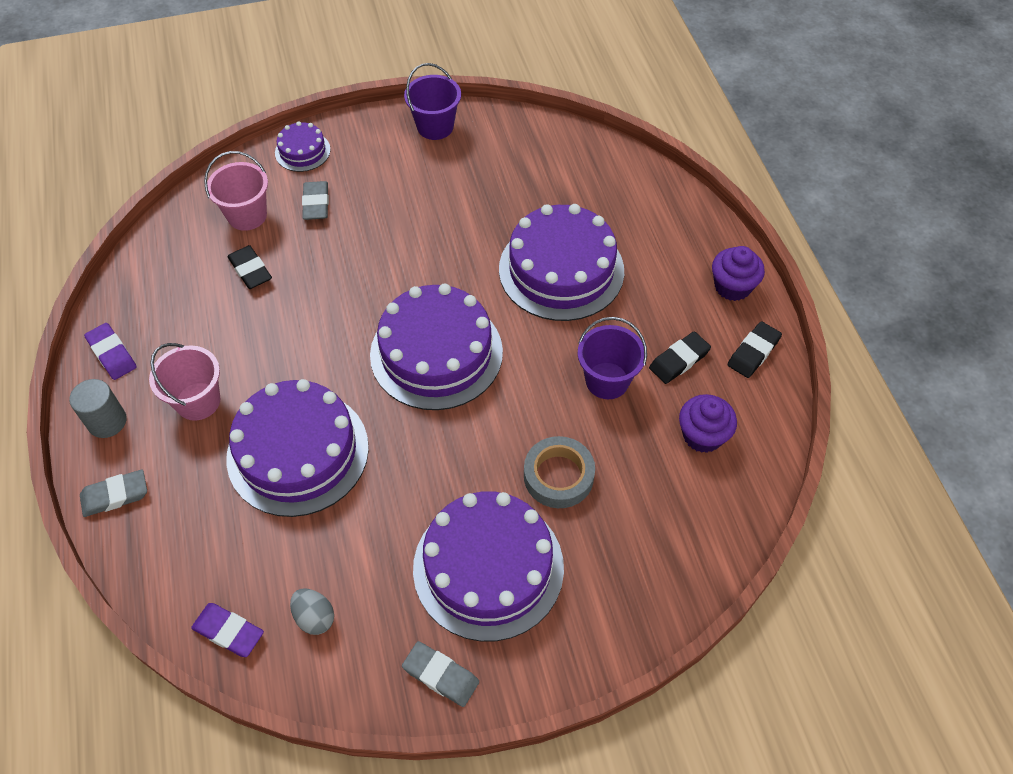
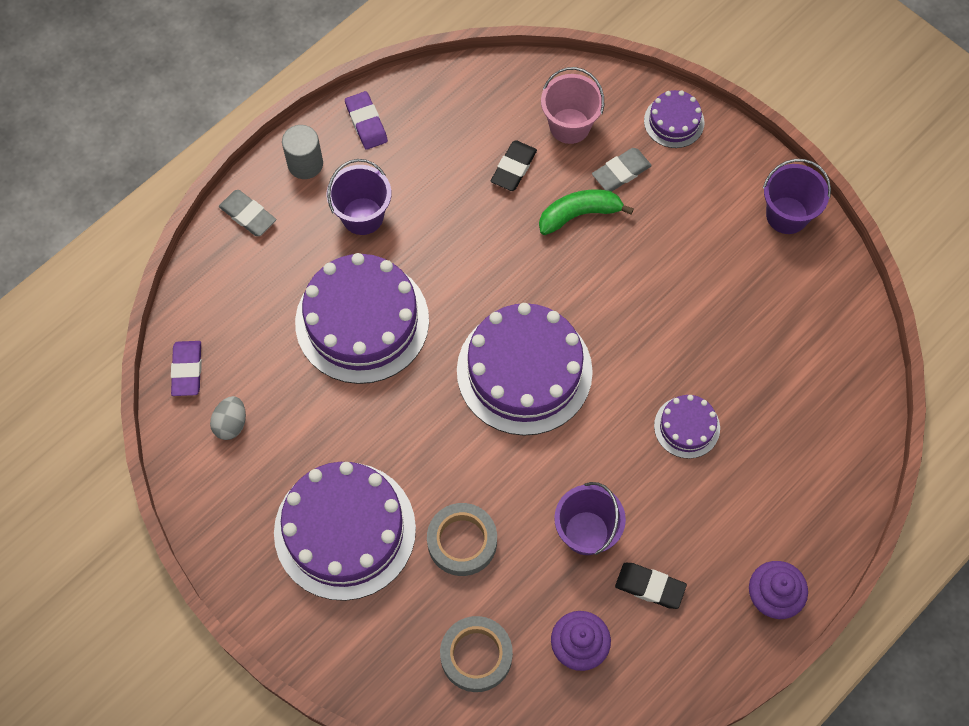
camera: 60 degrees right, 10 degrees up
purple eraser [84,323,137,380] -> purple eraser turned 45 degrees counterclockwise [345,91,388,150]
pink bucket [149,343,220,421] -> purple bucket [327,159,391,235]
grey eraser [402,641,479,707] -> none
purple cake [499,204,624,321] -> purple cake [654,395,720,459], size x0.48
black eraser [727,321,782,378] -> none
none -> grey tape [440,616,513,692]
none -> green banana [539,190,634,235]

